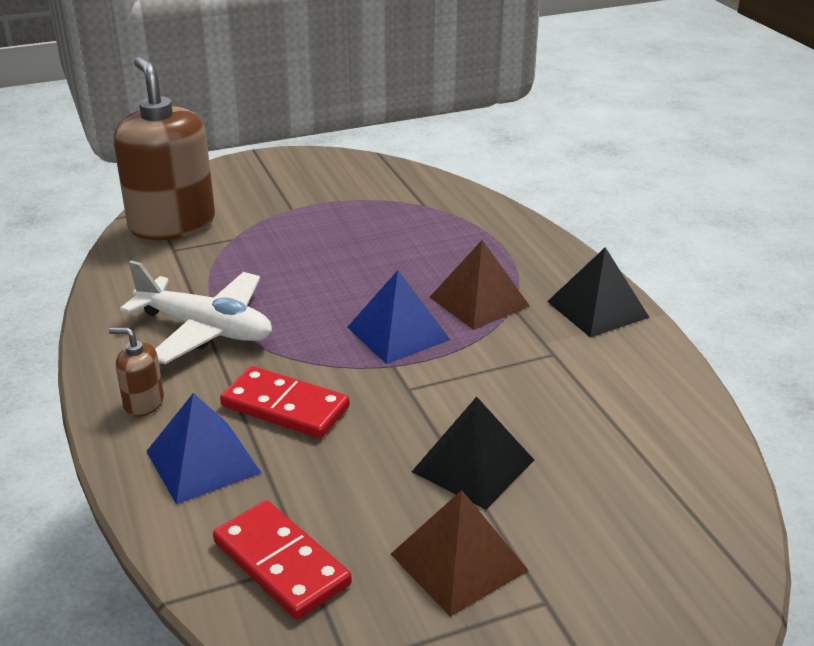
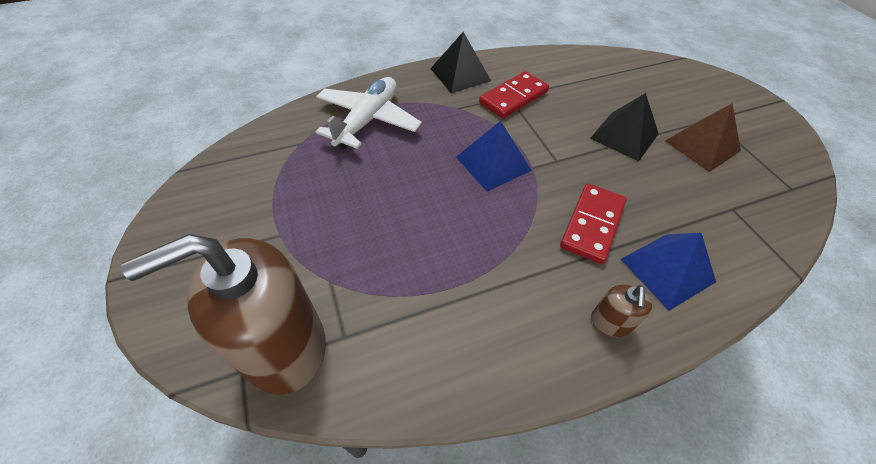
camera: 90 degrees left, 20 degrees up
white plane [120,260,272,364] -> white plane moved to [316,77,422,149]
red domino [213,500,352,620] -> red domino moved to [479,71,549,119]
brown pyramid [430,240,530,330] -> none

